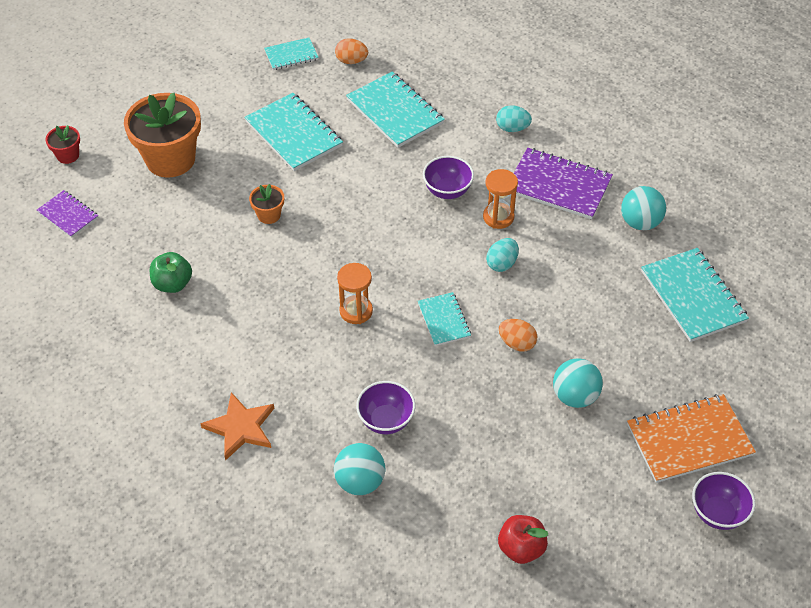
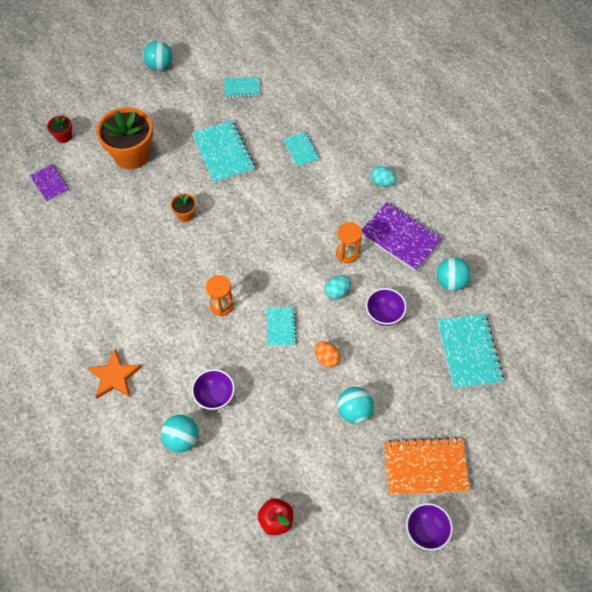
camera: 15 degrees right, 10 degrees up
green apple [150,252,192,293] -> none
orange egg [335,38,368,64] -> none
turquoise notebook [346,71,445,148] -> turquoise notebook [283,132,320,167], size x0.57
purple bowl [423,156,474,199] -> purple bowl moved to [366,288,407,326]
none -> turquoise ball [143,41,172,71]

